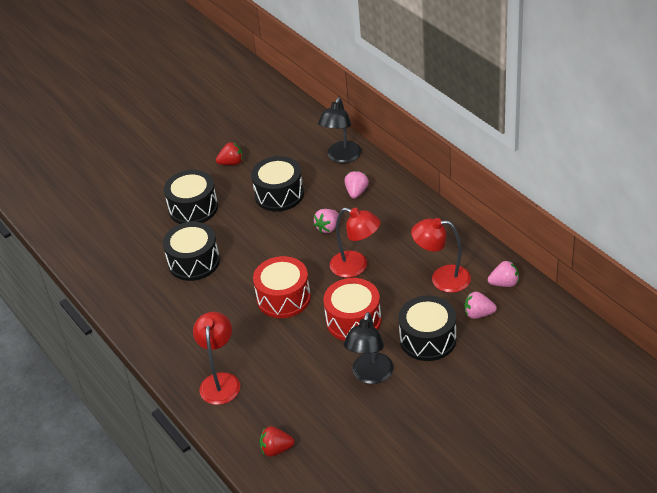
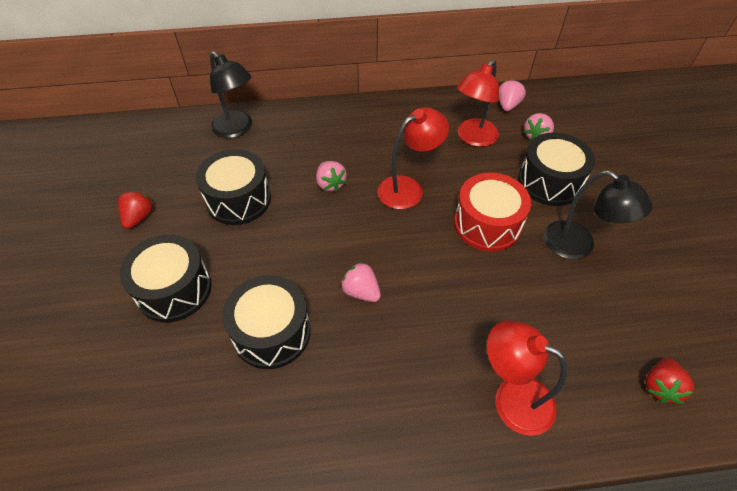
camera: 65 degrees left, 10 degrees up
red drum [253,256,311,318] -> none
pink strawberry [345,170,369,199] -> pink strawberry moved to [340,262,381,302]

